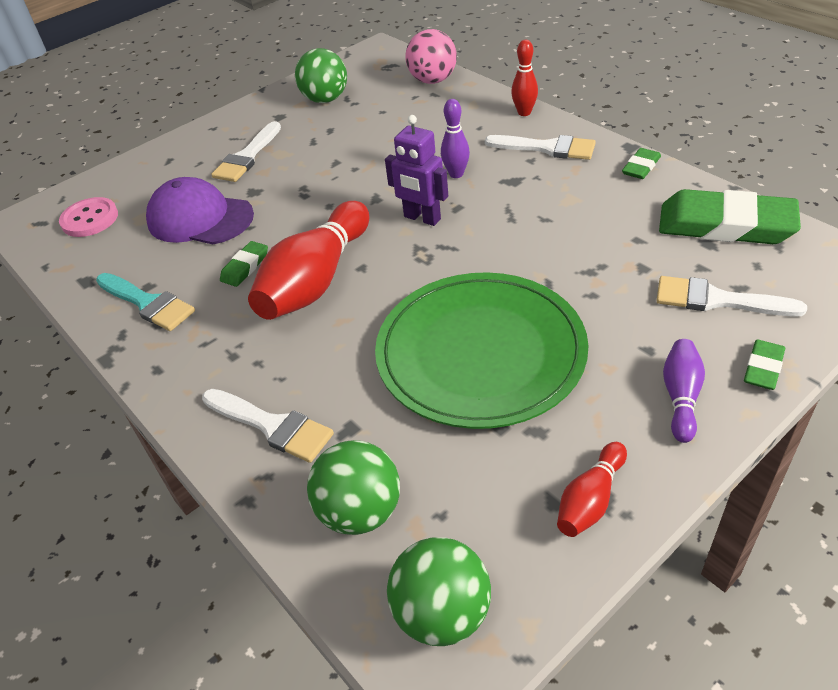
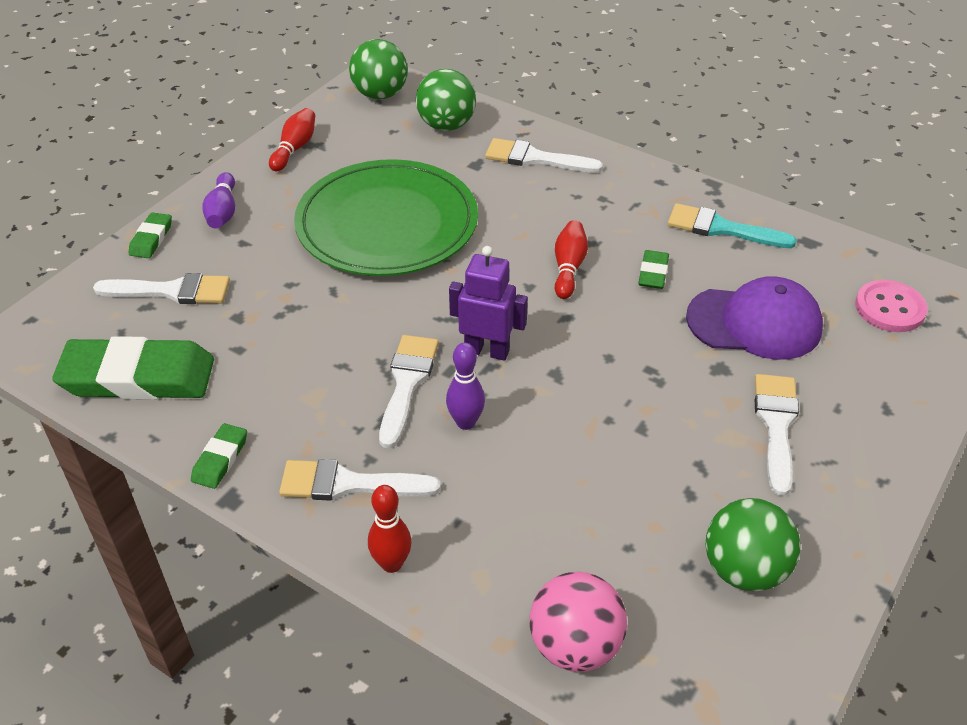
camera: 160 degrees right, 0 degrees up
red bowling pin [248,201,369,320] -> red bowling pin [555,220,588,299], size x0.50
none -> white brush [379,335,439,449]

